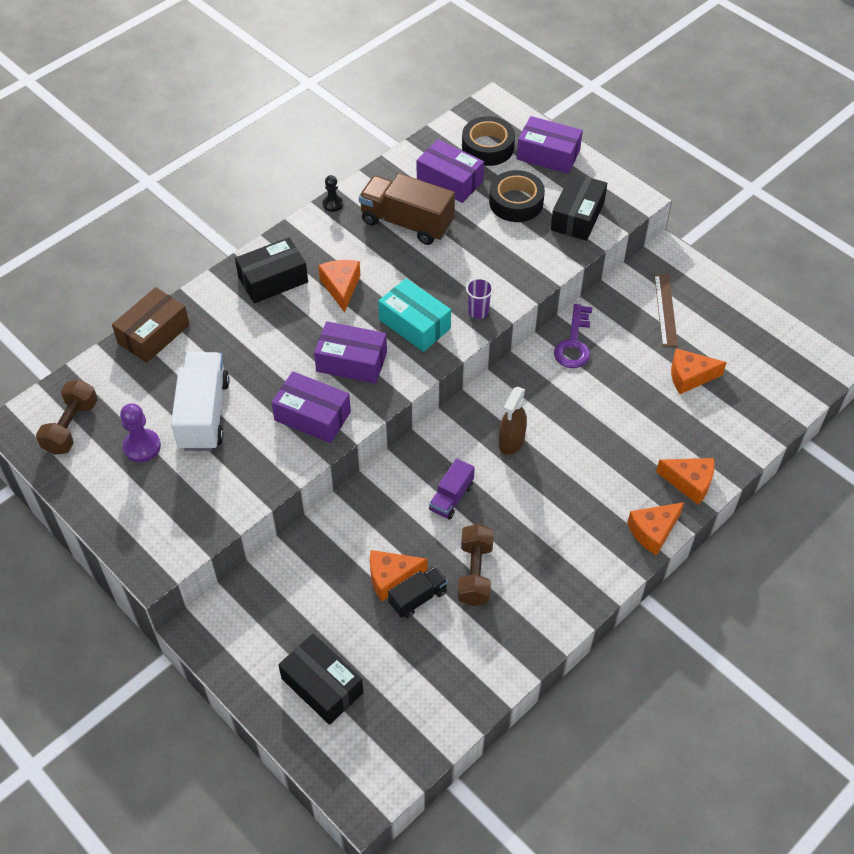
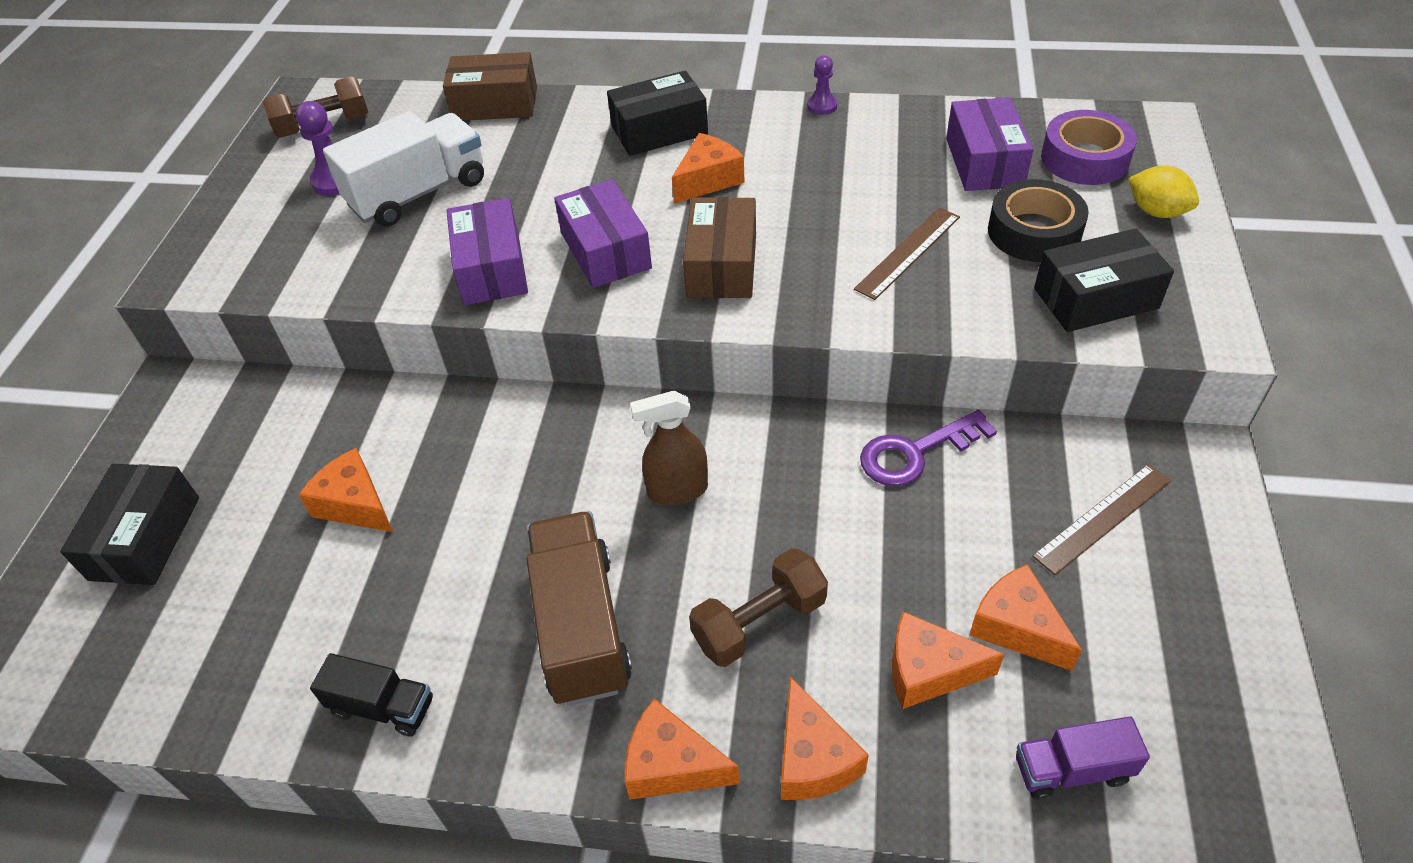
camera: 55 degrees right, 5 degrees down
black box [235,237,308,303] -> black box turned 45 degrees counterclockwise [607,71,708,156]
black pawn [323,175,343,212] -> purple pawn [807,55,837,115]
brown truck [359,173,455,245] -> brown truck moved to [527,511,632,706]
turquoise box [378,278,451,352] -> brown box [683,197,756,298]
black truck [388,566,448,618] -> black truck moved to [310,653,433,737]
purple truck [429,458,475,519] -> purple truck moved to [1016,717,1150,800]
brown dumbbell [457,524,494,606] -> brown dumbbell moved to [689,548,828,667]
black tape [462,116,515,166] -> purple tape [1041,110,1137,185]
purple cup [466,278,493,319] -> none
purple box [517,116,583,174] -> yellow lemon [1128,166,1199,218]
none -> brown ruler [854,208,960,300]
none -> orange cheese [892,611,1005,709]

